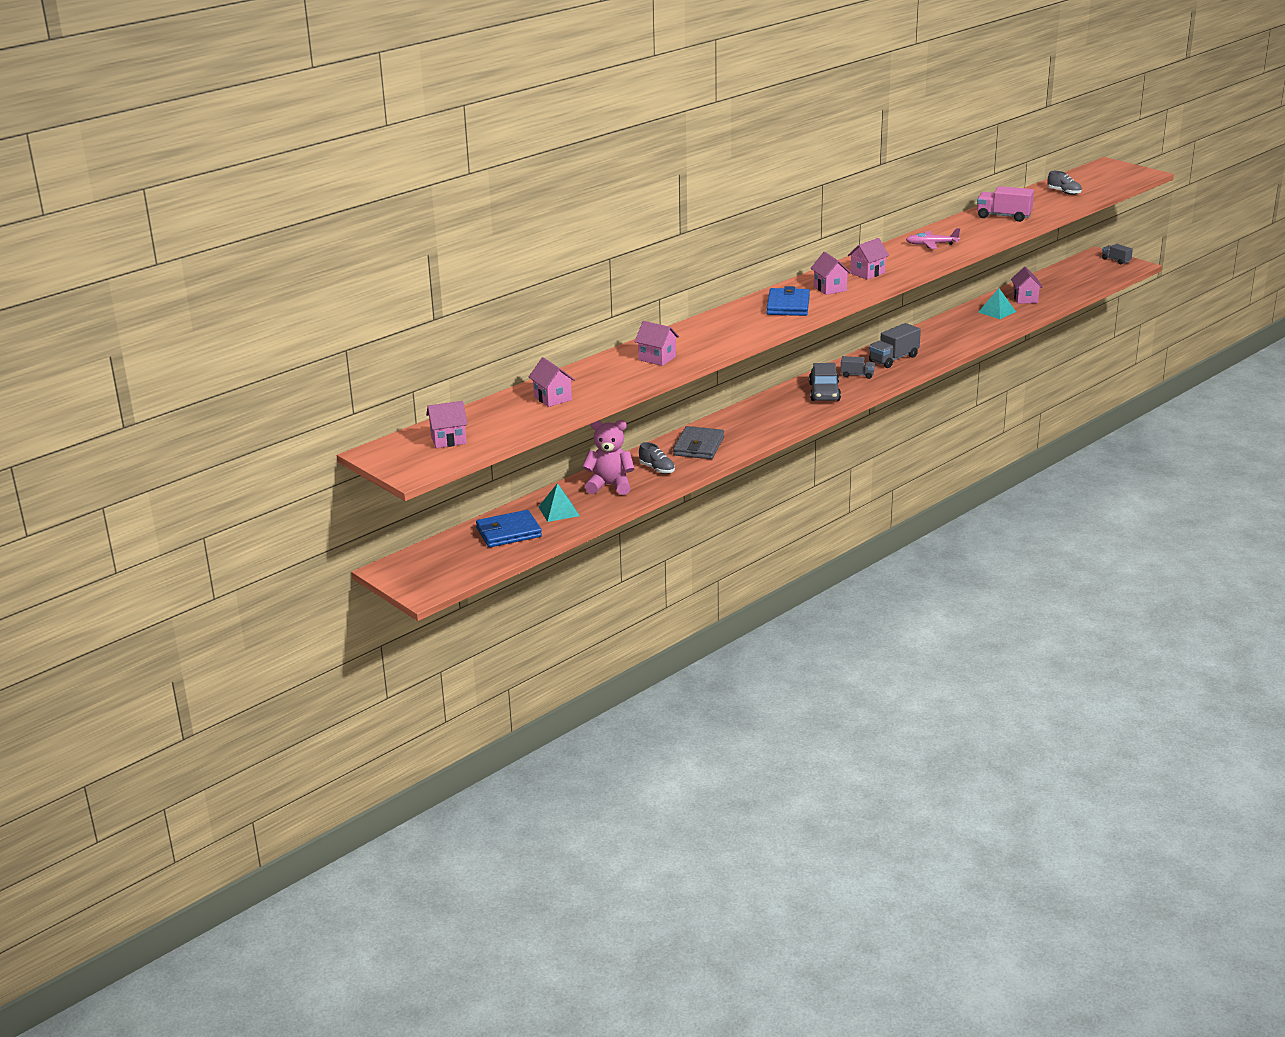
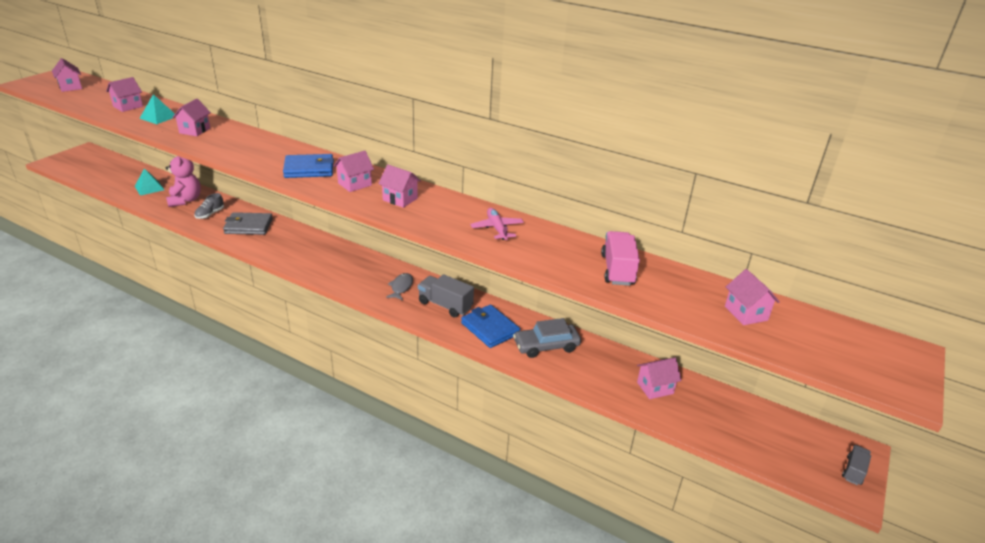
camera: 70 degrees right, 5 degrees up
blue wallet [476,510,542,547] -> blue wallet moved to [461,305,520,348]
grey car [809,363,841,401] -> grey car moved to [513,318,581,358]
grey truck [841,356,875,379] -> grey fish [386,273,413,300]
turquoise pyramid [978,288,1016,319] -> turquoise pyramid moved to [139,94,175,124]
grey shoe [1048,171,1082,195] -> pink house [725,269,780,325]

